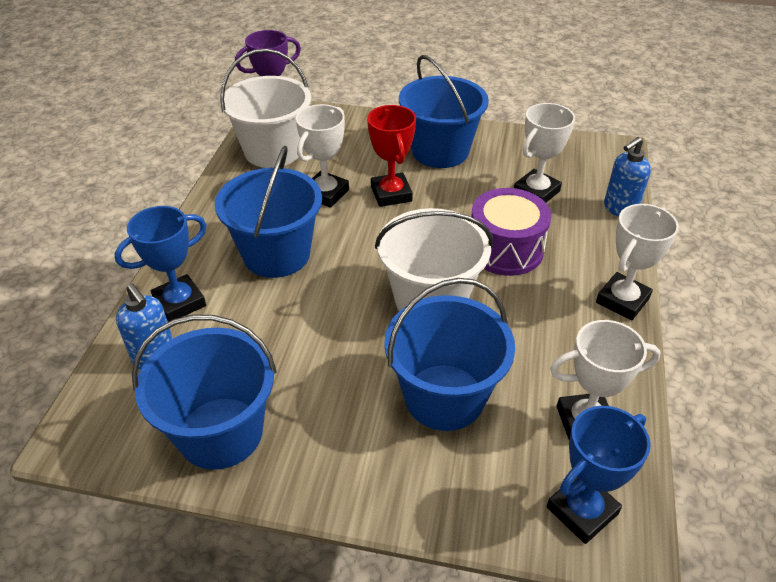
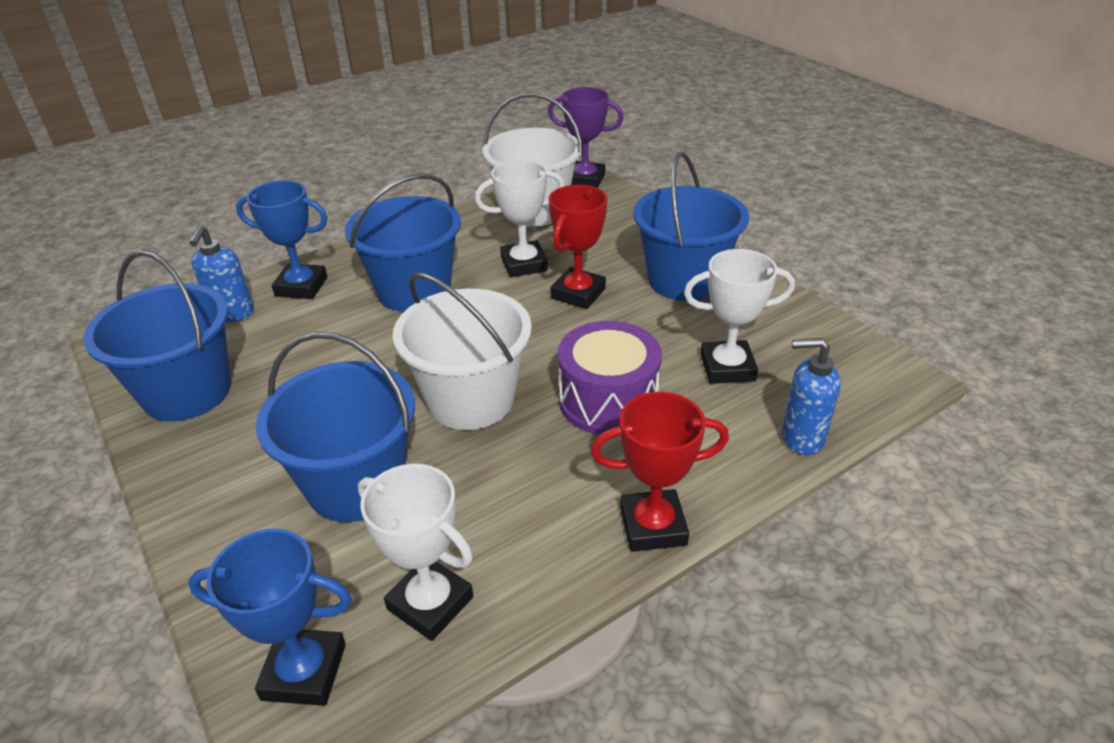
camera: 45 degrees right, 5 degrees down
white trophy [596,204,679,320] -> red trophy [591,392,729,552]

